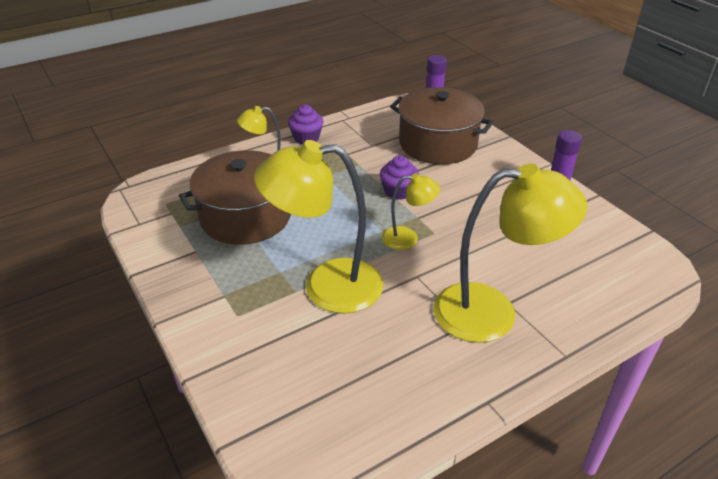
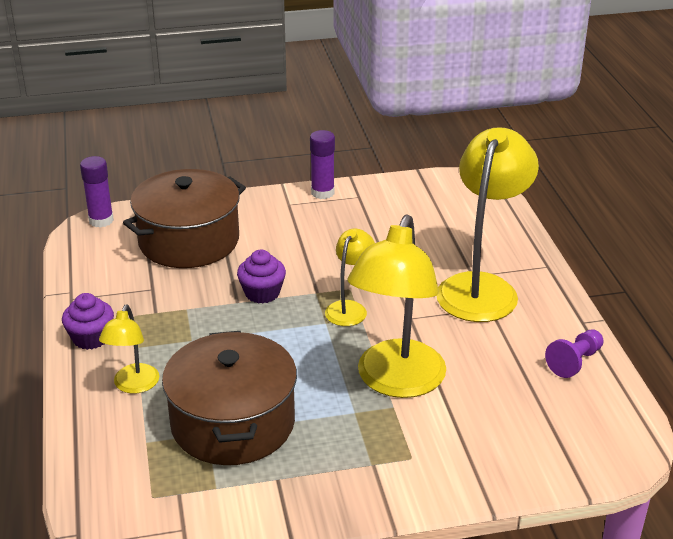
camera: 70 degrees left, 5 degrees down
none -> purple pawn [545,329,604,378]

